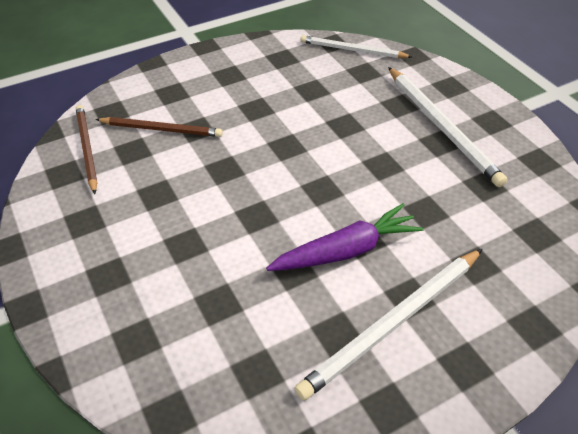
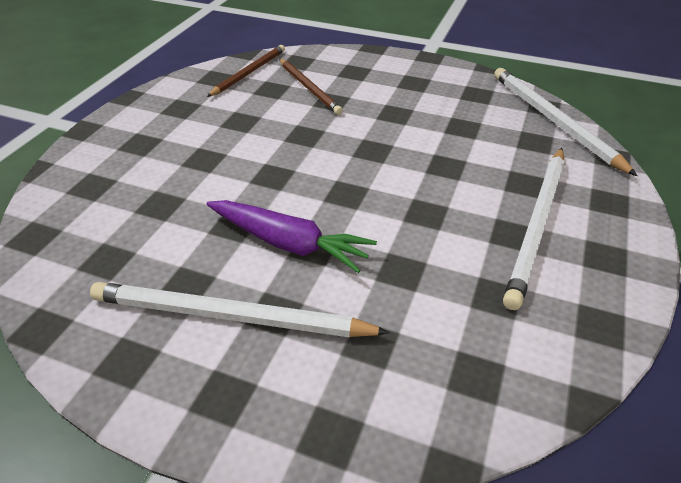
camera: 50 degrees right, 5 degrees down
white pencil [301,35,412,58] -> white pencil [494,68,637,176], size x1.52

